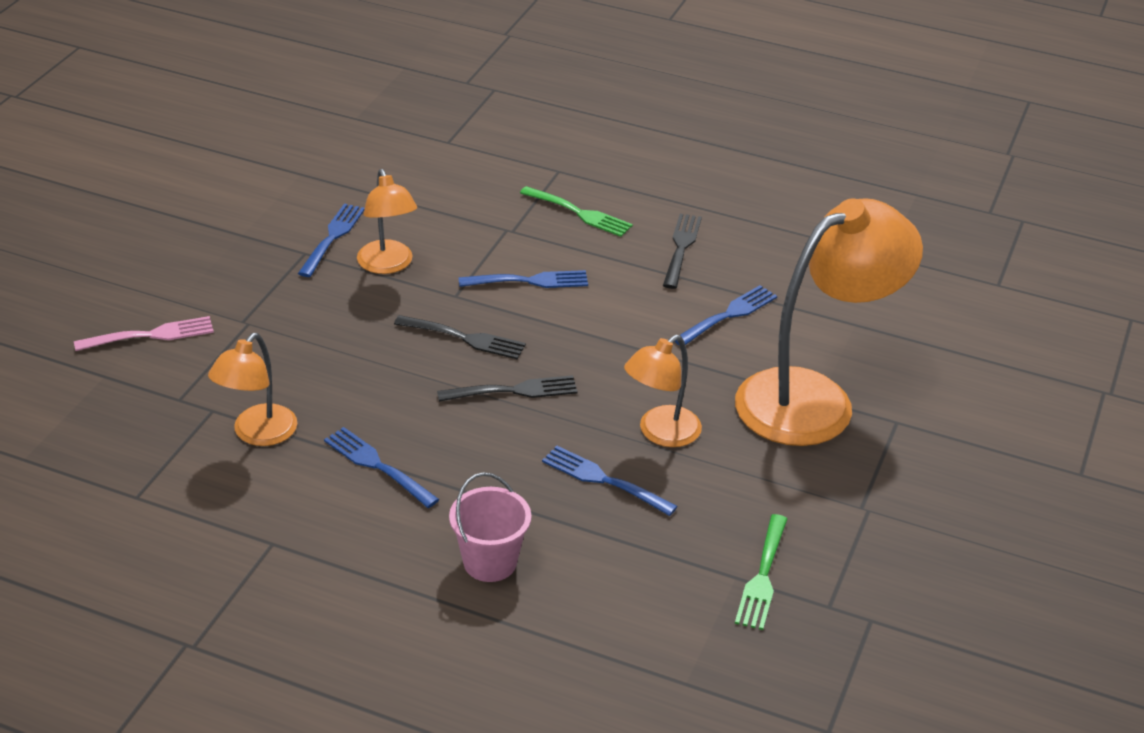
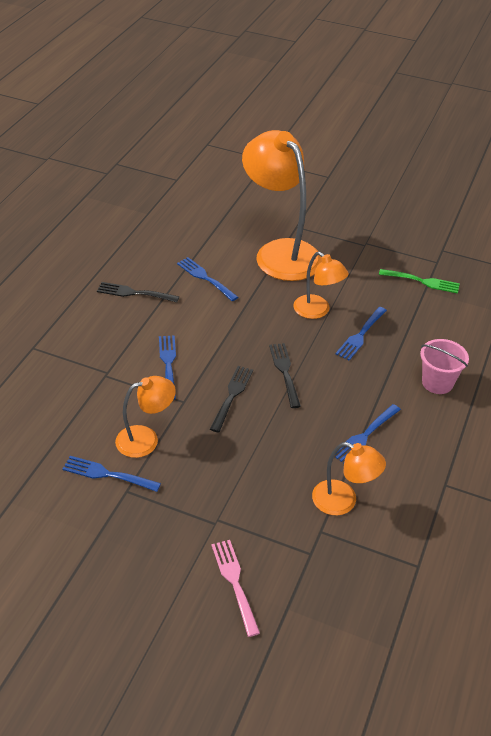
camera: 90 degrees left, 5 degrees up
green fork [520,186,633,237] -> none

